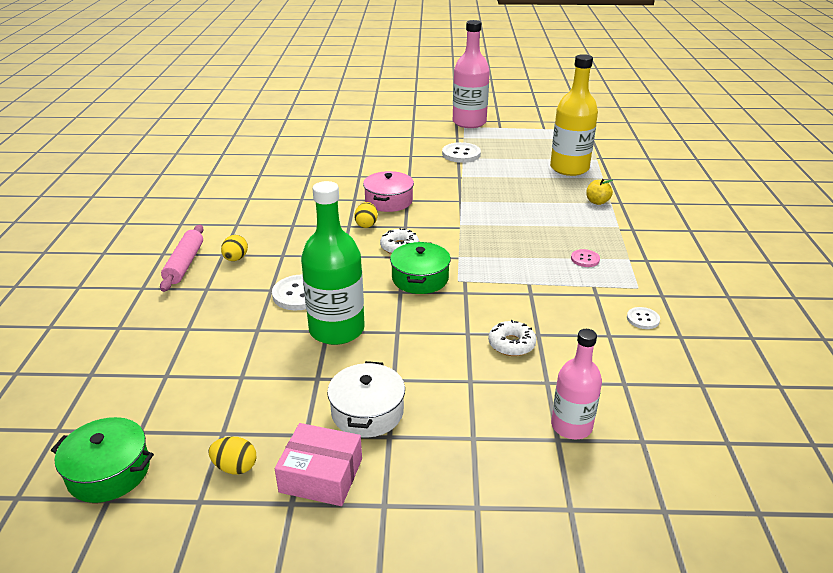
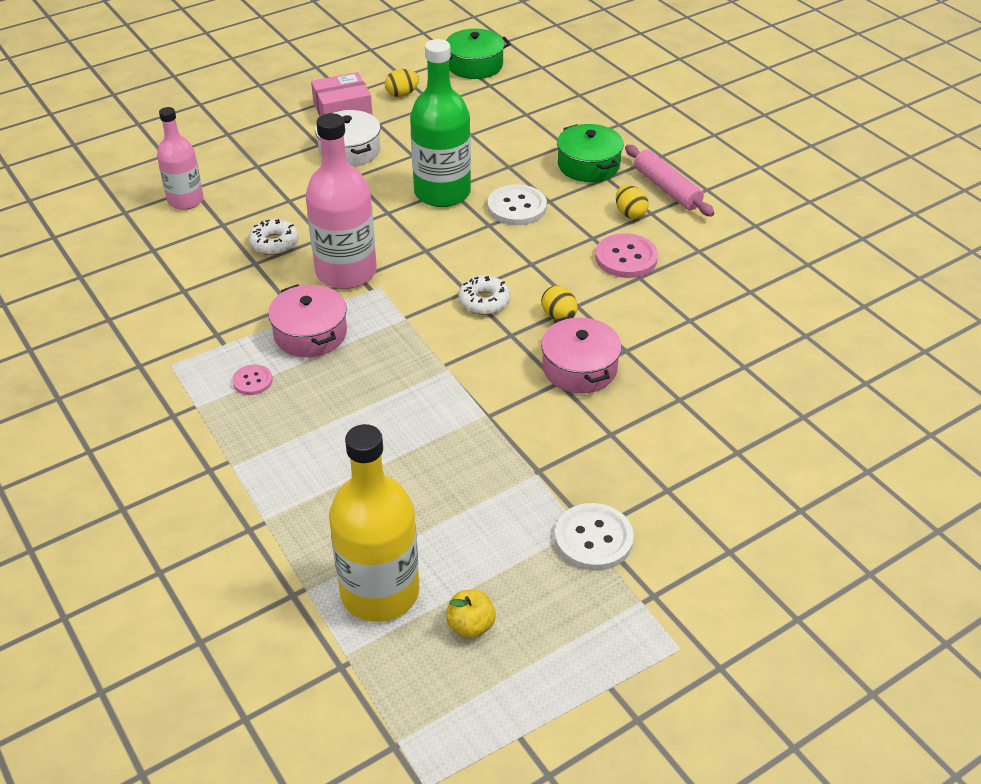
camera: 145 degrees right, 10 degrees up
green pot [390,242,451,294] -> green pot moved to [557,124,624,182]
pink bottle [453,20,490,128] -> pink bottle moved to [306,113,377,289]
yellow apple [586,179,613,205] -> yellow apple moved to [446,590,496,638]
white button [627,307,660,329] -> none
none -> pink pot [268,284,347,357]
none -> pink button [595,233,658,278]

